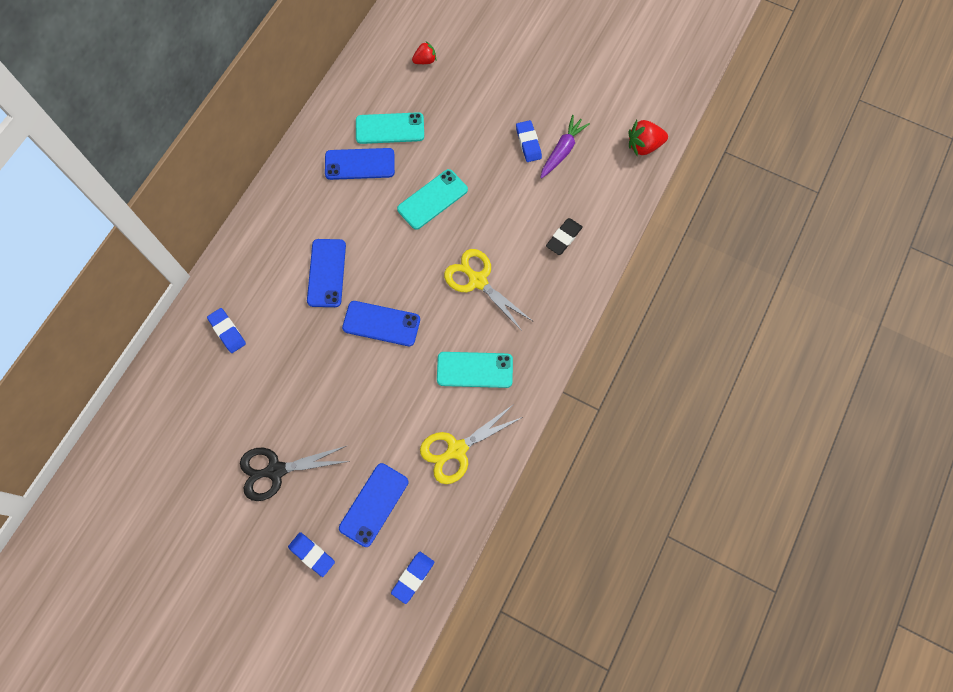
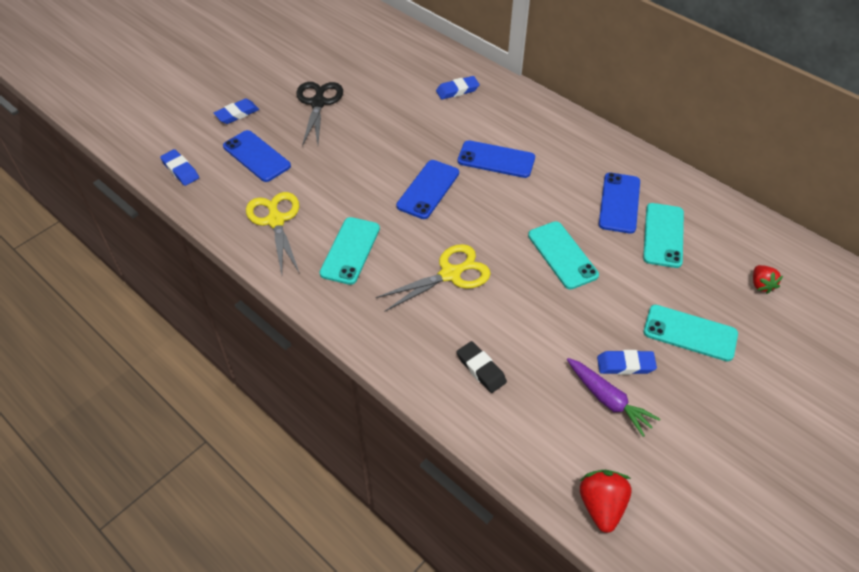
camera: 105 degrees right, 20 degrees down
none -> turquoise phone [644,305,738,361]

